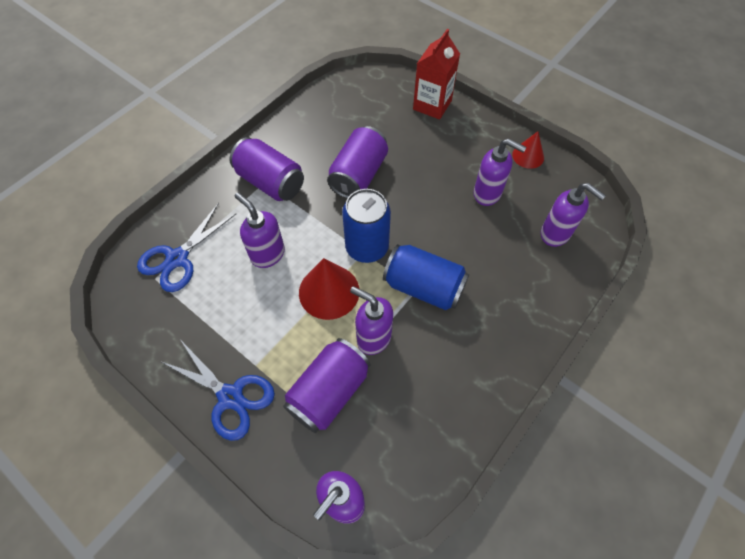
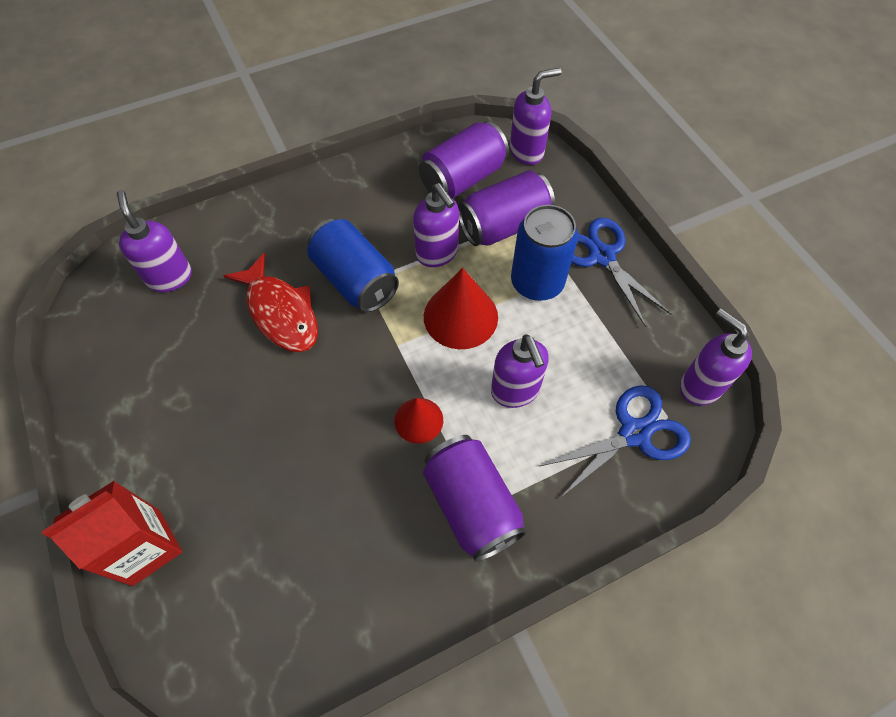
camera: 155 degrees left, 0 degrees up
purple can [327,126,388,199] -> purple can moved to [419,121,509,199]
blue can [342,189,391,263] -> blue can moved to [511,205,578,301]
purple soap dispenser [473,138,526,206] -> purple soap dispenser moved to [680,309,752,405]
red cone [512,131,544,169] -> red cone moved to [394,398,443,444]
none -> red fish [224,253,318,352]

